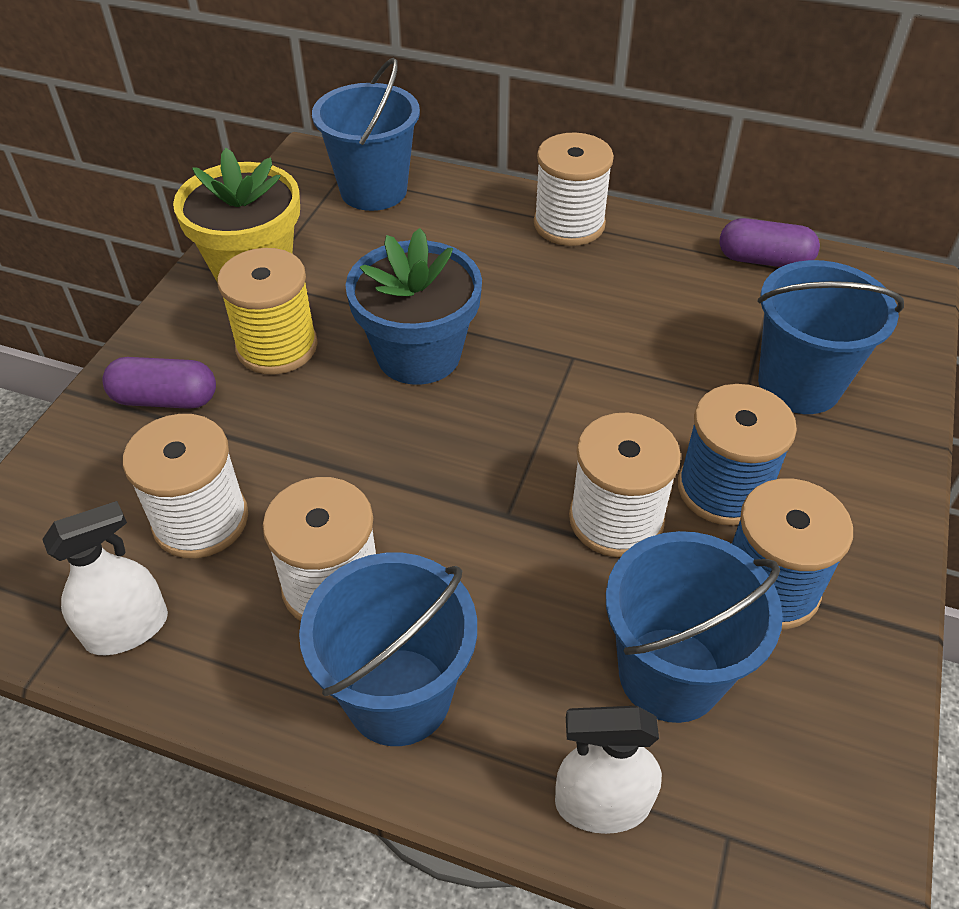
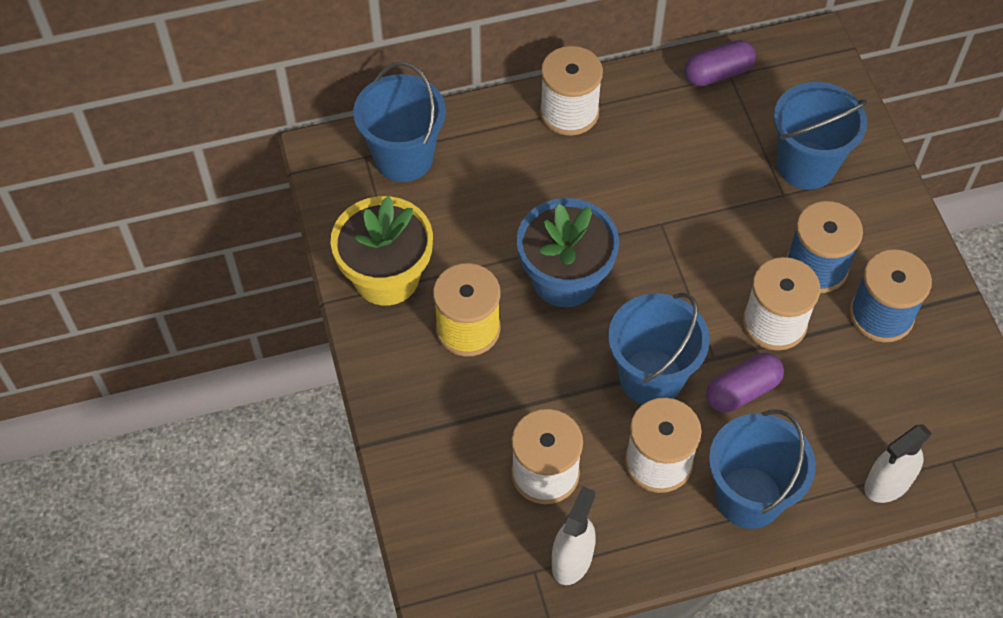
camera: 35 degrees left, 10 degrees up
purple capsule [102,357,216,409] -> purple capsule moved to [706,353,784,412]
blue bucket [606,531,783,723] -> blue bucket moved to [608,293,710,405]

